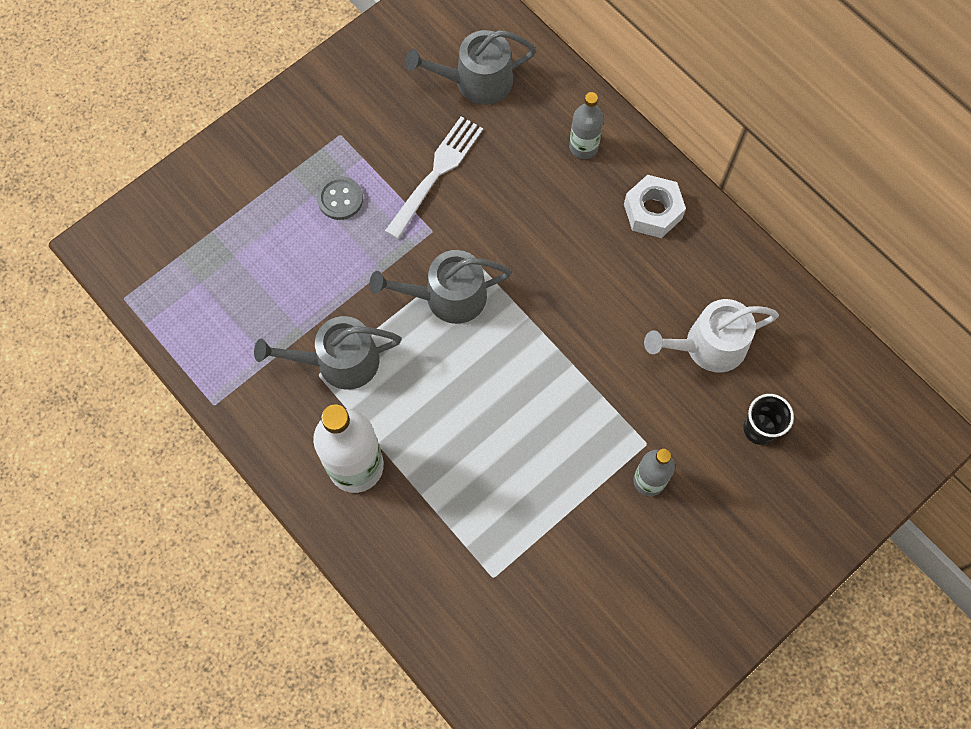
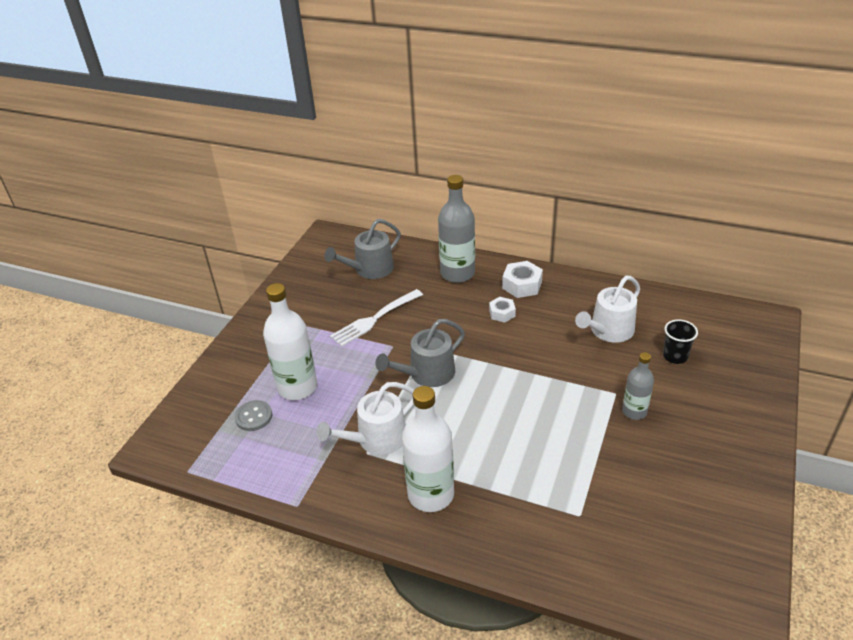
camera: 25 degrees left, 30 degrees down
grey watering can [254,316,401,390] -> white watering can [316,382,414,455]
grey button [317,176,363,220] -> grey button moved to [235,400,272,431]
white fork [385,116,483,239] -> white fork turned 135 degrees counterclockwise [330,289,423,347]
grey bottle [569,92,604,159] -> grey bottle [438,175,475,283], size x1.74
none -> white bottle [263,283,317,400]
none -> white nut [489,297,516,323]

